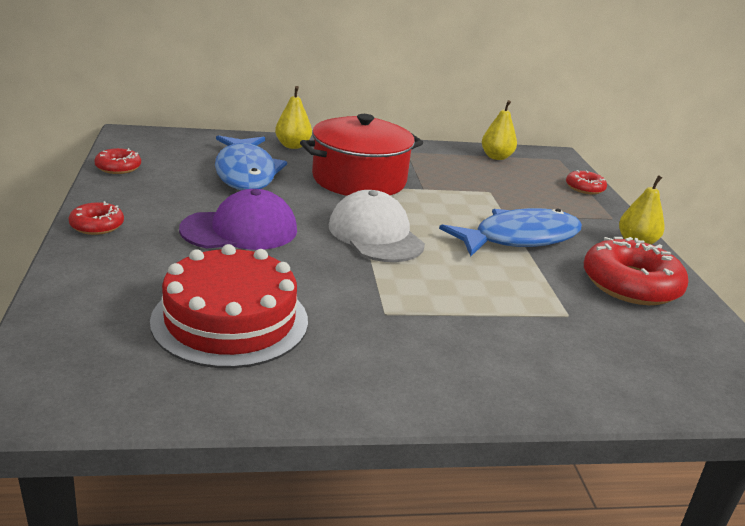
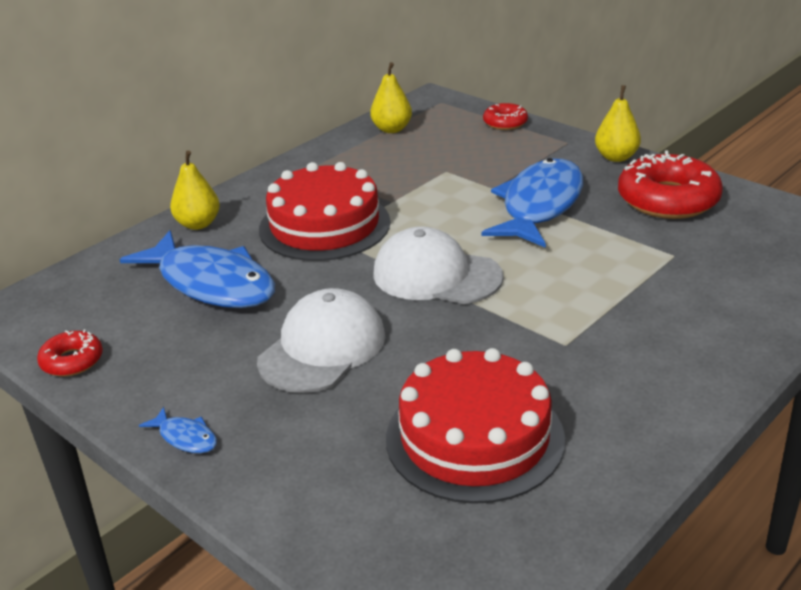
camera: 35 degrees left, 5 degrees up
red donut [69,201,124,235] -> blue fish [139,407,217,453]
purple cap [179,189,297,250] -> white cap [257,288,385,393]
red pot [300,114,423,196] -> red cake [259,162,391,261]

